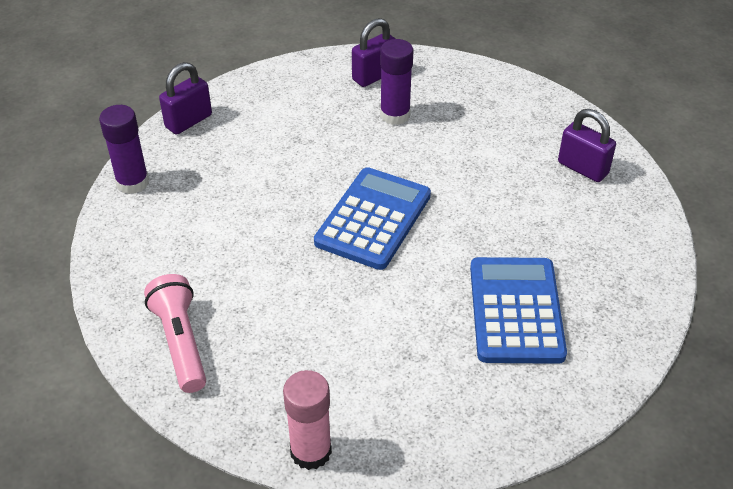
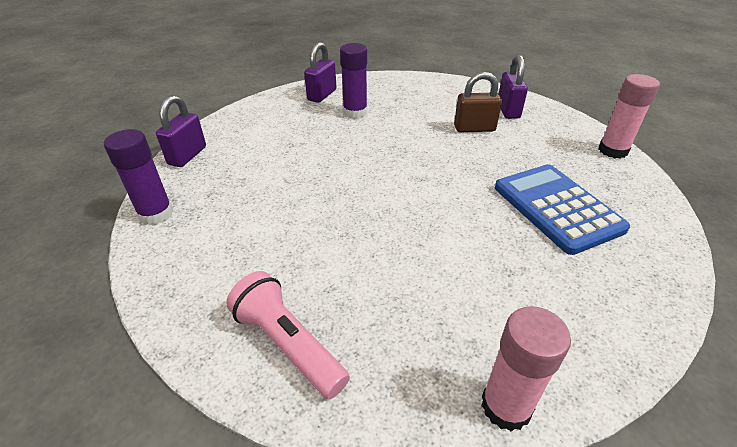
camera: 25 degrees left, 5 degrees down
blue calculator [314,167,431,270] -> none
purple padlock [558,109,616,182] -> purple padlock turned 75 degrees clockwise [499,55,528,119]
none -> brown padlock [454,72,502,132]
none -> pink glue stick [598,74,660,159]

